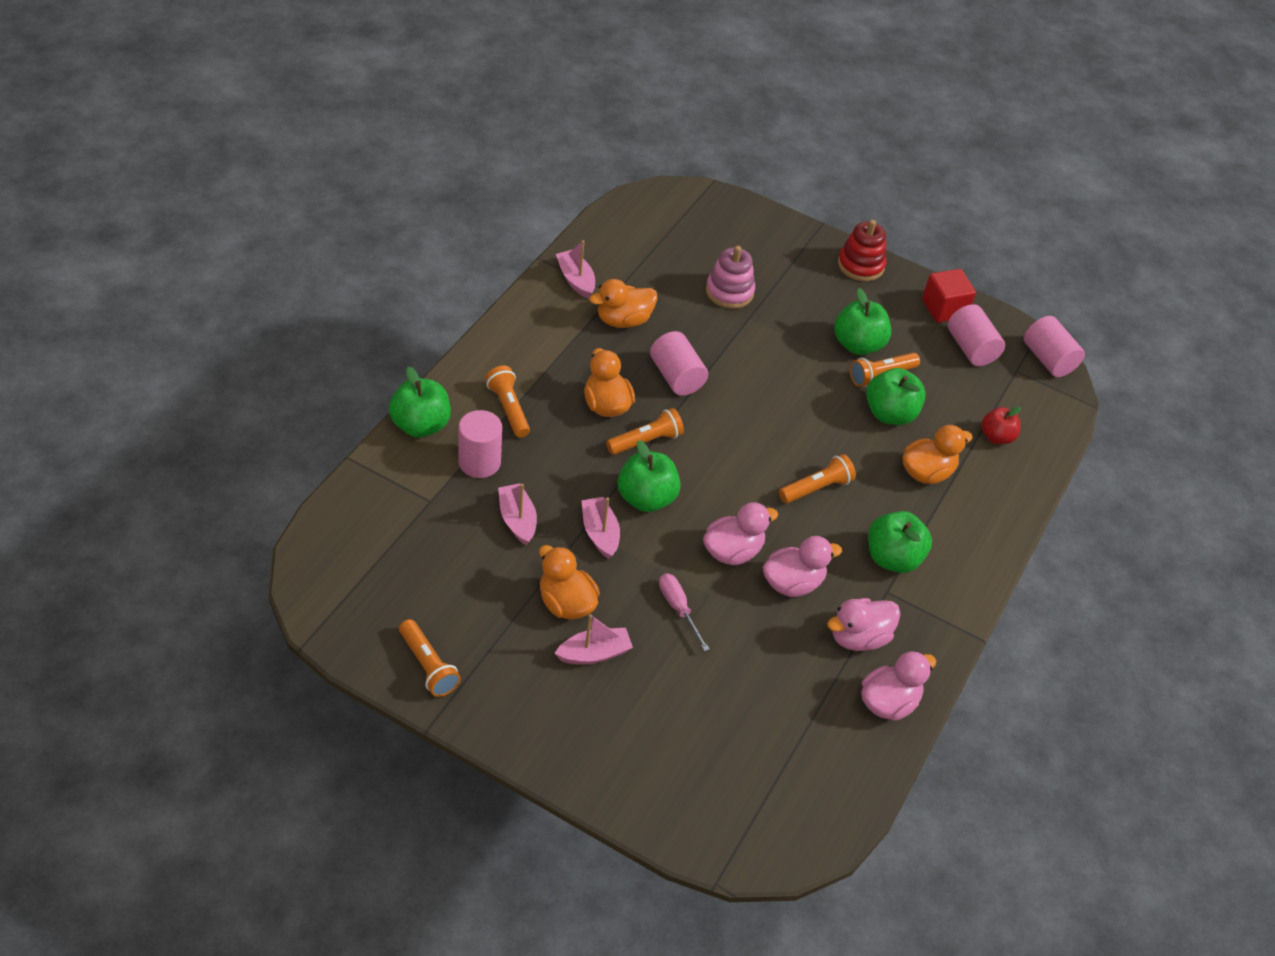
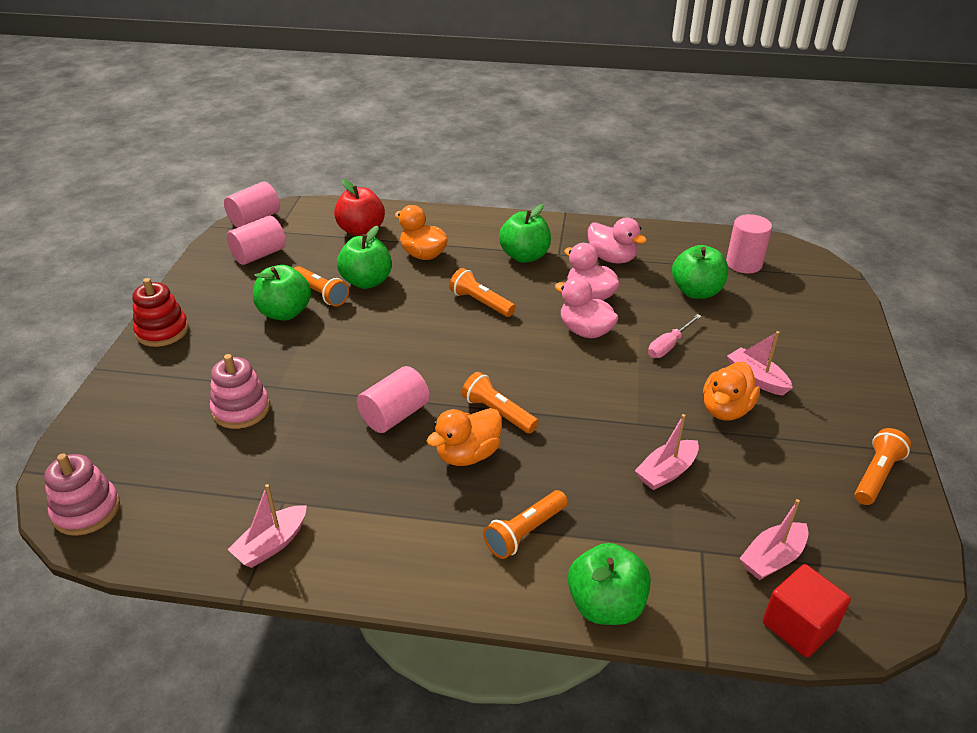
camera: 105 degrees left, 10 degrees down
pink cylinder [458,410,502,478] -> pink cylinder moved to [726,214,772,273]
pink boat [581,497,620,559] -> pink boat moved to [739,499,808,580]
orange duck [589,279,658,328] -> none
green apple [618,440,681,512] -> green apple moved to [672,245,728,299]
pink duck [861,651,936,721] -> none
red cube [922,269,976,323] -> red cube moved to [763,564,851,658]
red apple [981,407,1021,444] -> red apple [334,179,385,236], size x1.53
none -> pink stacking toy [44,454,120,536]

